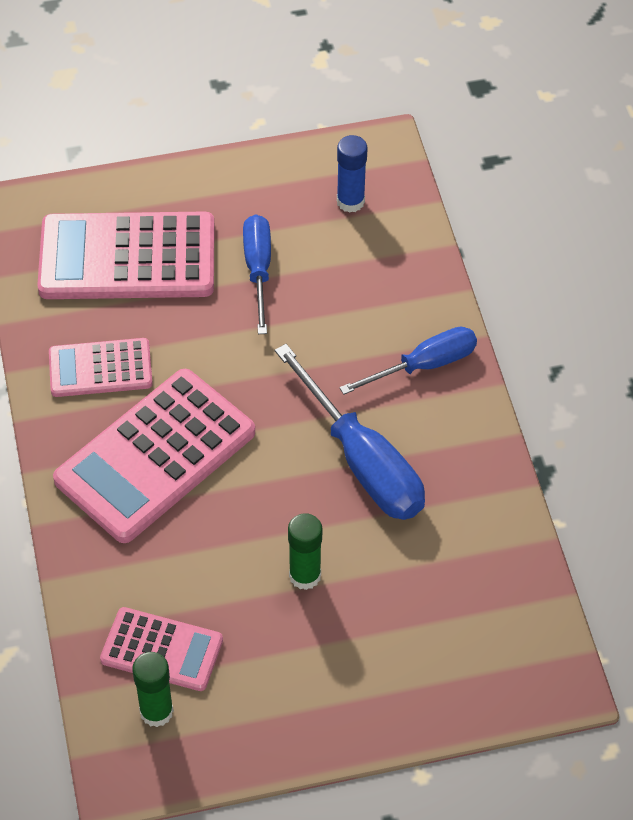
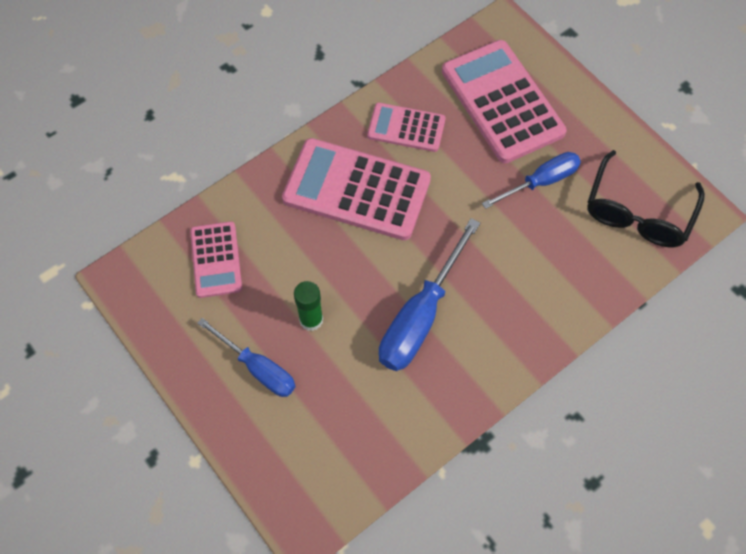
camera: 65 degrees right, 10 degrees up
pink calculator [49,338,153,397] -> pink calculator turned 45 degrees counterclockwise [367,103,446,152]
green glue stick [132,652,174,727] -> none
blue glue stick [337,135,367,213] -> black glasses [587,150,705,247]
blue screwdriver [339,327,477,395] -> blue screwdriver moved to [197,318,296,397]

